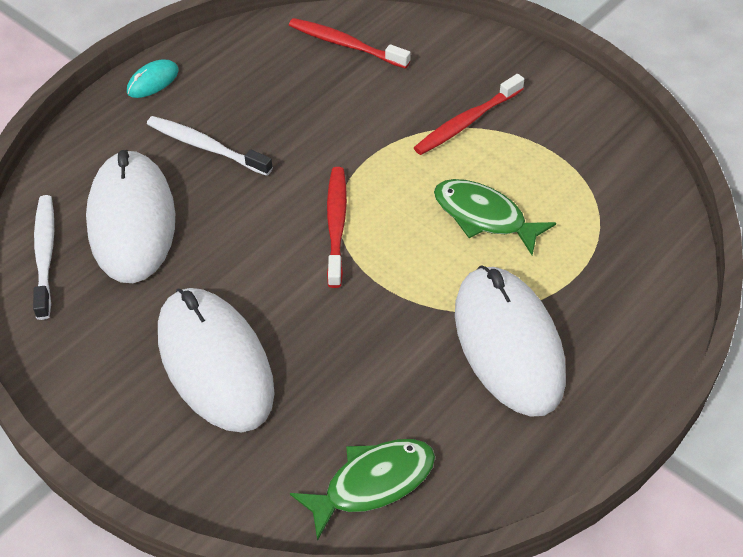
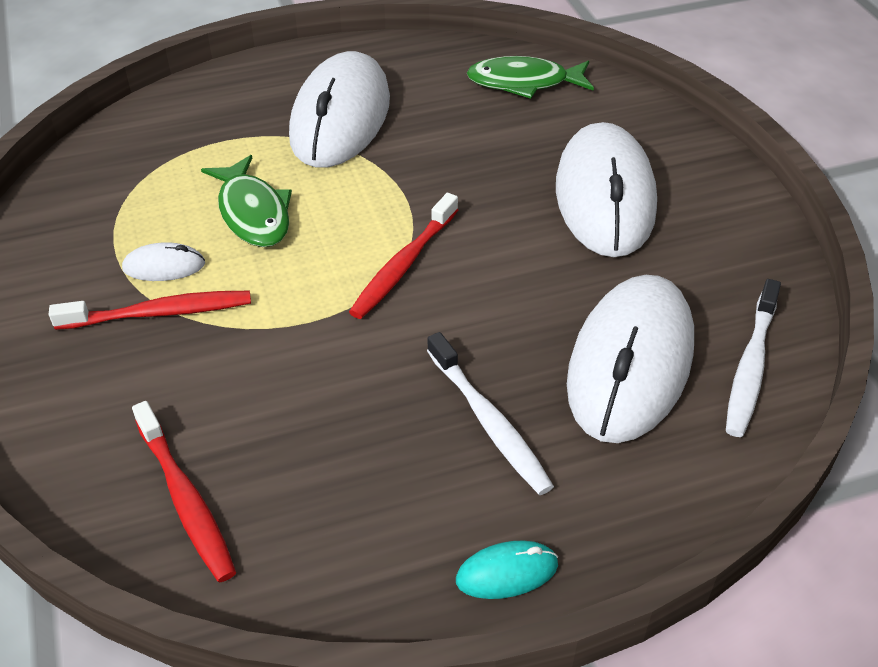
camera: 150 degrees left, 5 degrees down
none -> white mouse [122,242,205,281]

